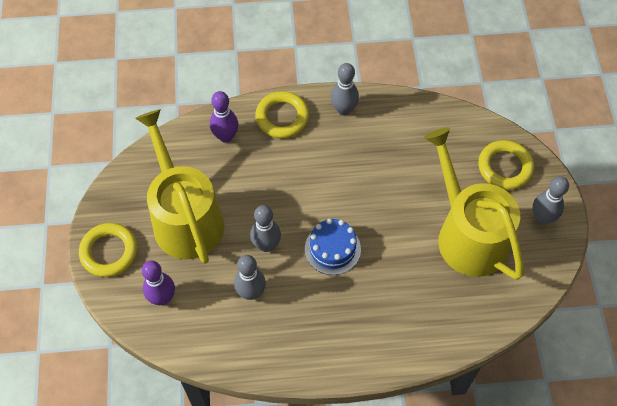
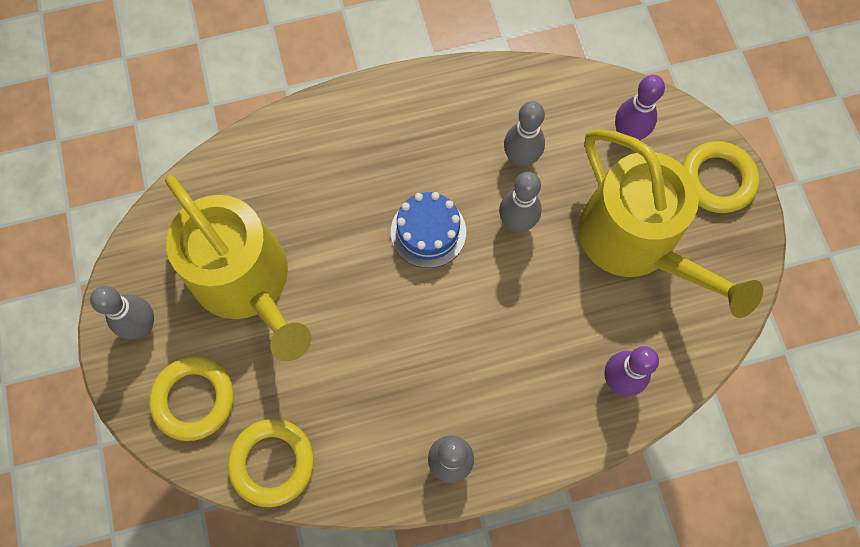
camera: 170 degrees right, 10 degrees up
yellow ring [255,91,309,138] -> yellow ring moved to [228,419,314,507]

